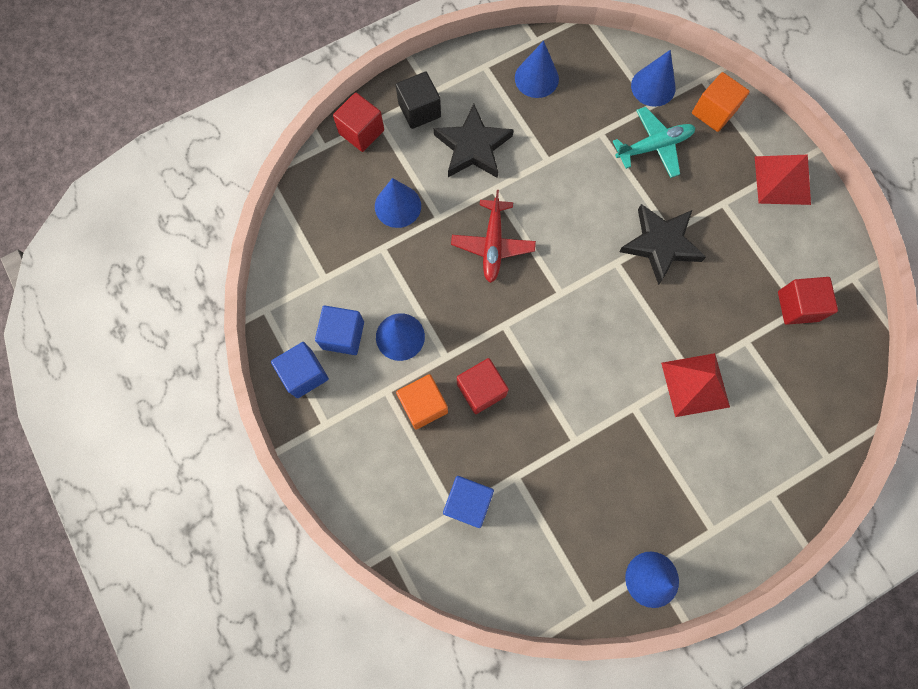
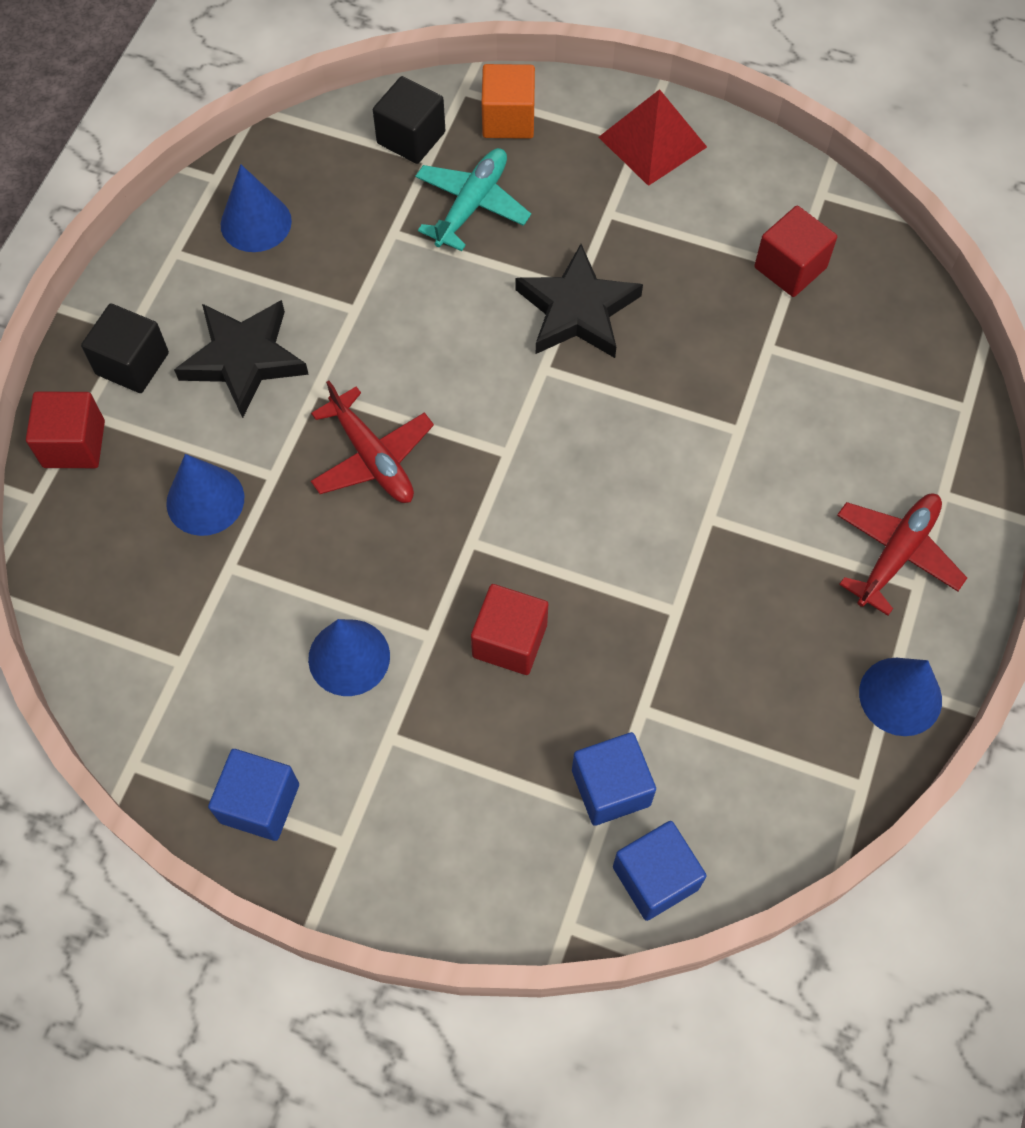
camera: 40 degrees left, 10 degrees down
blue cube [315,306,364,355] -> blue cube moved to [613,821,707,921]
orange cube [396,374,448,429] -> none
blue cone [631,50,676,107] -> black cube [373,76,446,164]
red pyramid [661,353,730,417] -> none
none -> red plane [837,494,967,616]

